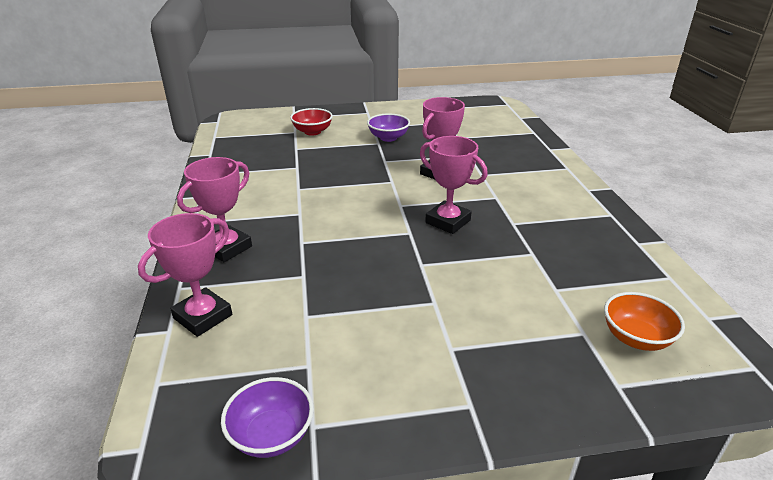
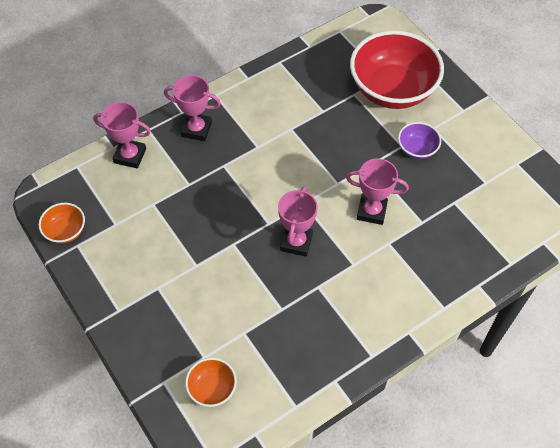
camera: 65 degrees right, 25 degrees up
purple bowl [221,377,314,458] -> orange bowl [39,203,85,244]
red bowl [290,108,333,136] -> red bowl [350,30,444,109], size x2.23

